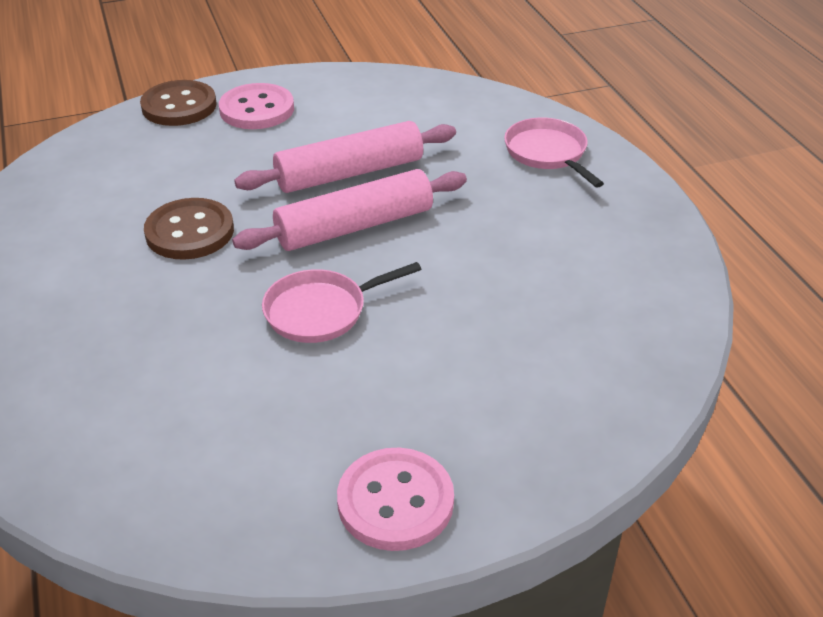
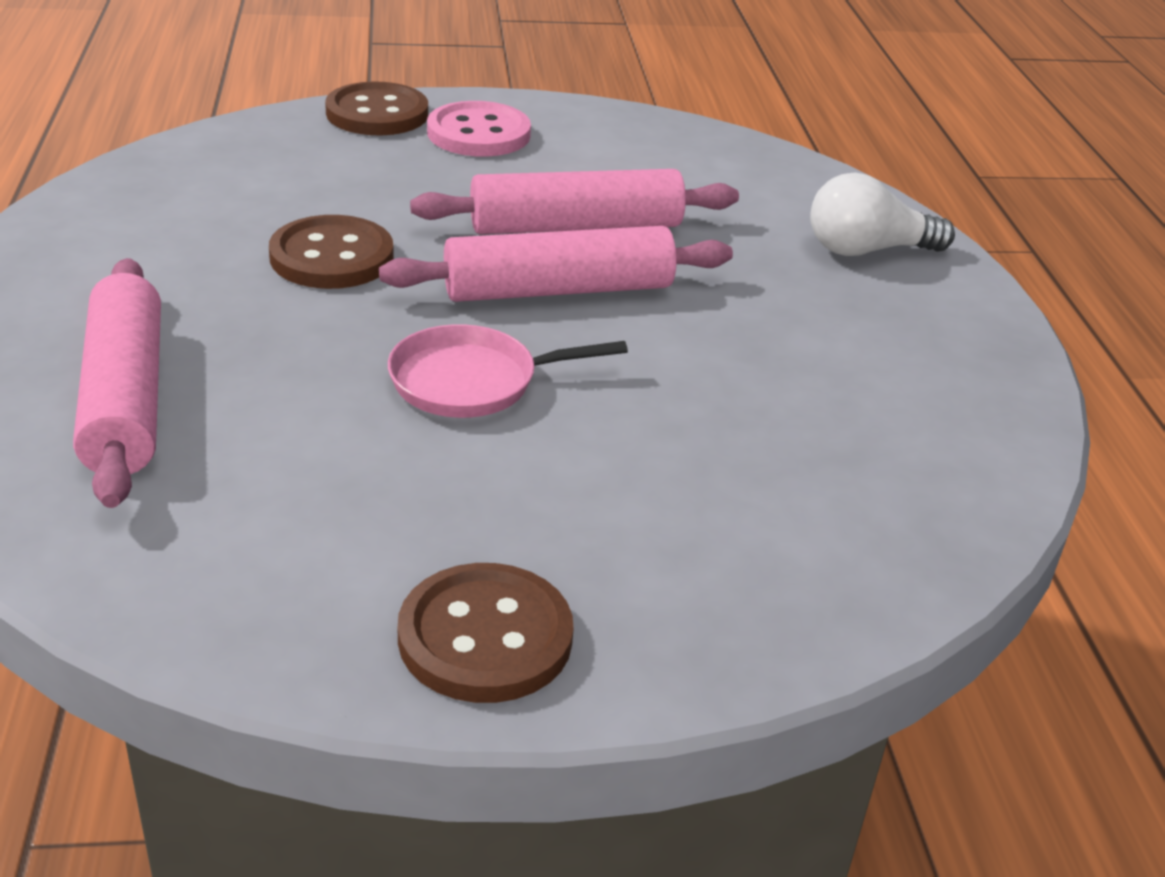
camera: 10 degrees right, 5 degrees down
pink button [337,448,454,551] -> brown button [398,563,574,703]
pink pan [504,118,604,188] -> white light bulb [810,172,955,256]
none -> pink rolling pin [73,258,161,508]

